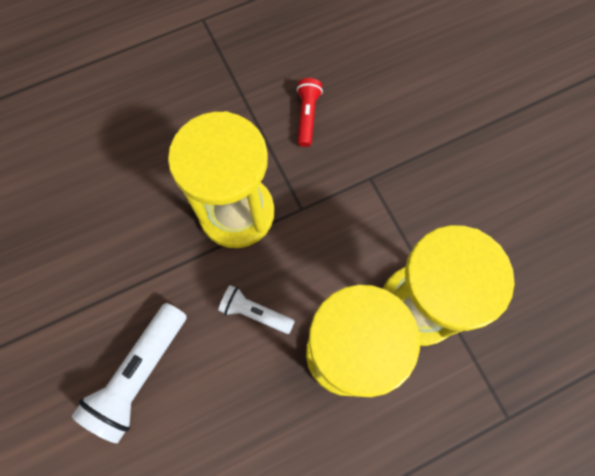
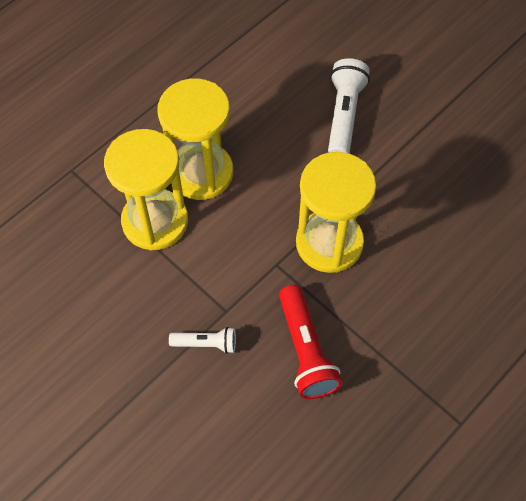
camera: 160 degrees right, 10 degrees down
white flashlight [218,285,295,334] -> white flashlight moved to [169,327,236,354]
red flashlight [297,78,323,147] -> red flashlight [279,285,342,399], size x1.73

